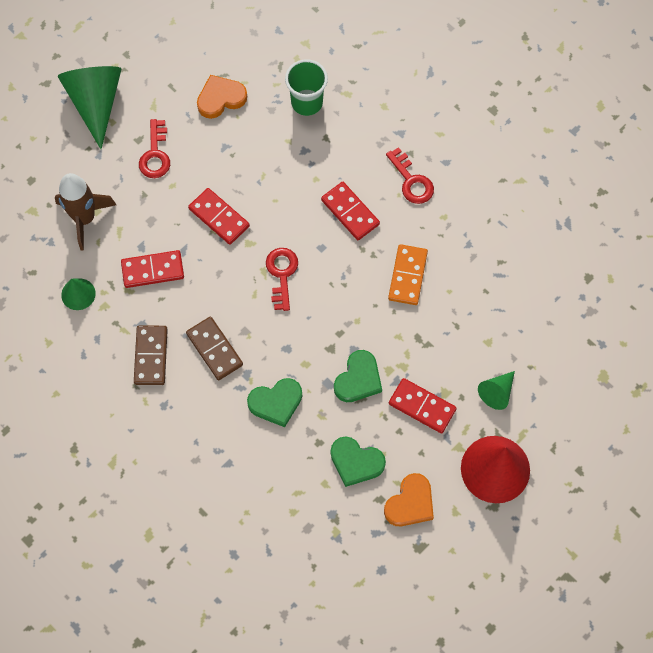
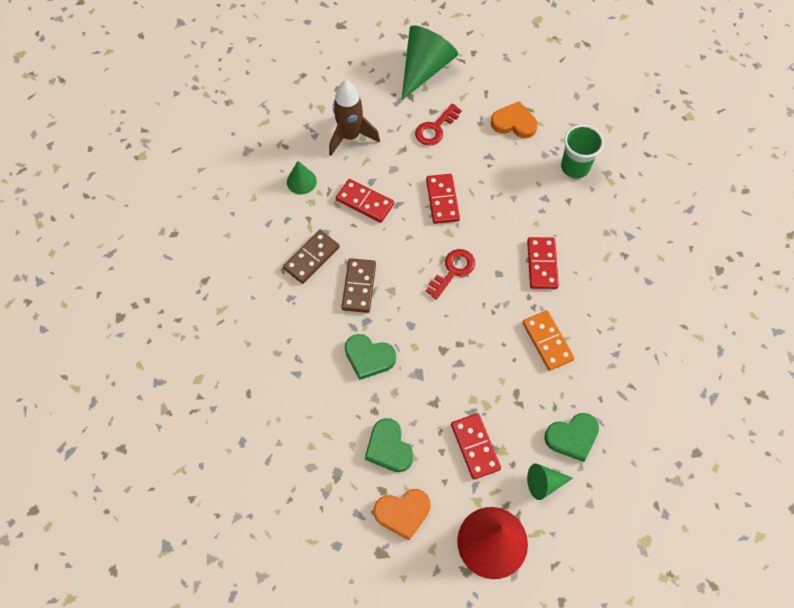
camera: 40 degrees right, 5 degrees down
green heart [334,350,382,402] -> green heart moved to [544,413,599,462]
red key [386,147,434,204] -> none
orange domino [388,244,428,305] -> orange domino turned 75 degrees counterclockwise [522,310,574,371]

